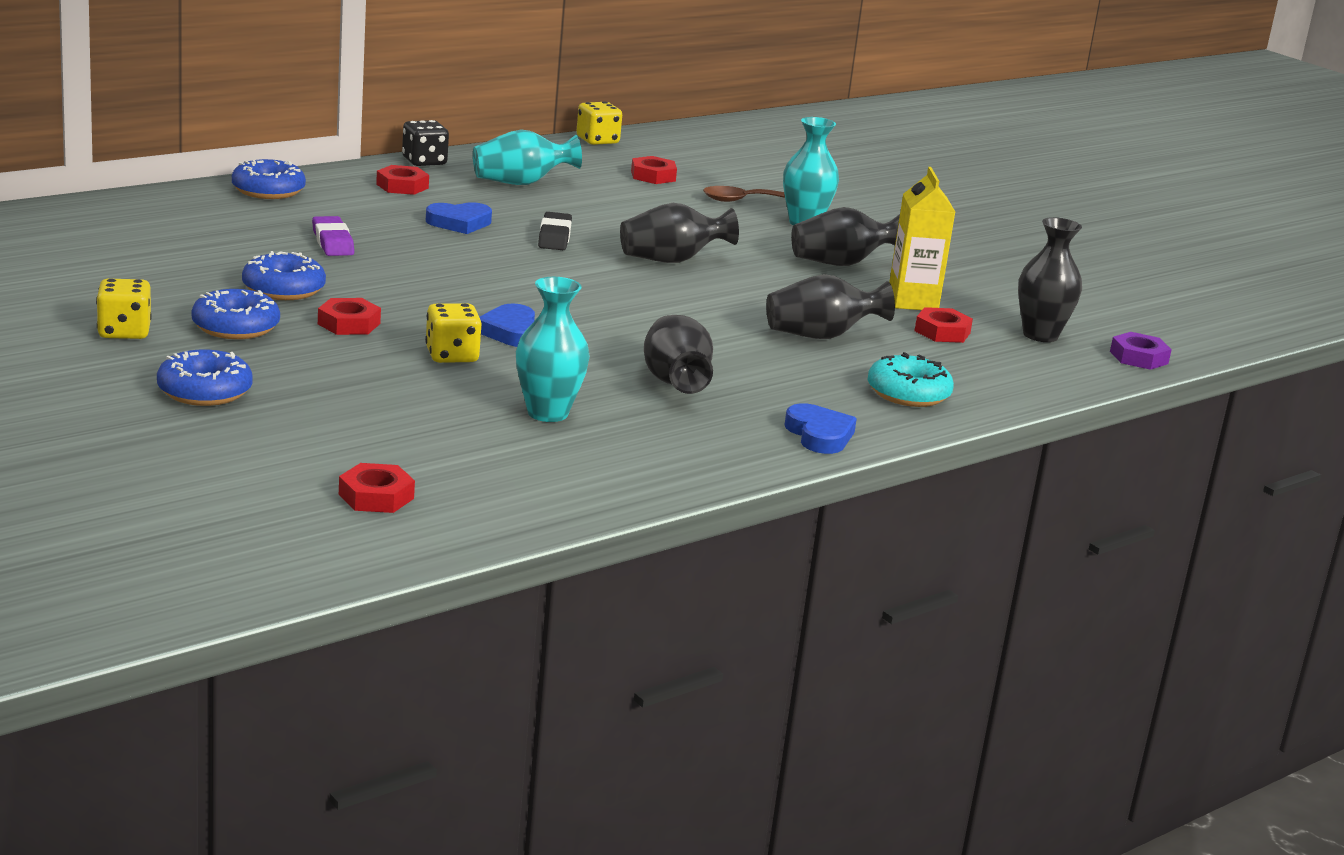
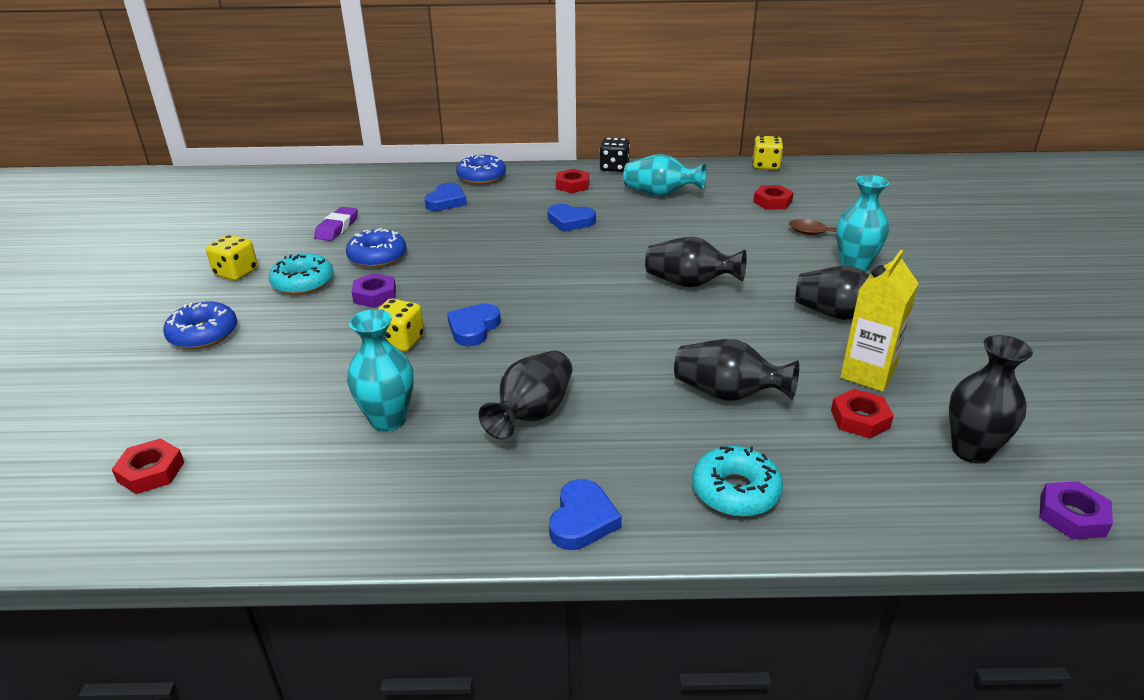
camera: 40 degrees right, 10 degrees up
blue donut [191,289,280,339] -> turquoise donut [269,254,334,295]
purple eraser [312,216,354,256] -> purple eraser moved to [314,207,358,241]
red nut [318,298,381,335] -> purple nut [352,273,396,308]
black eraser [538,212,572,250] -> none
none -> blue heart [424,183,467,211]

